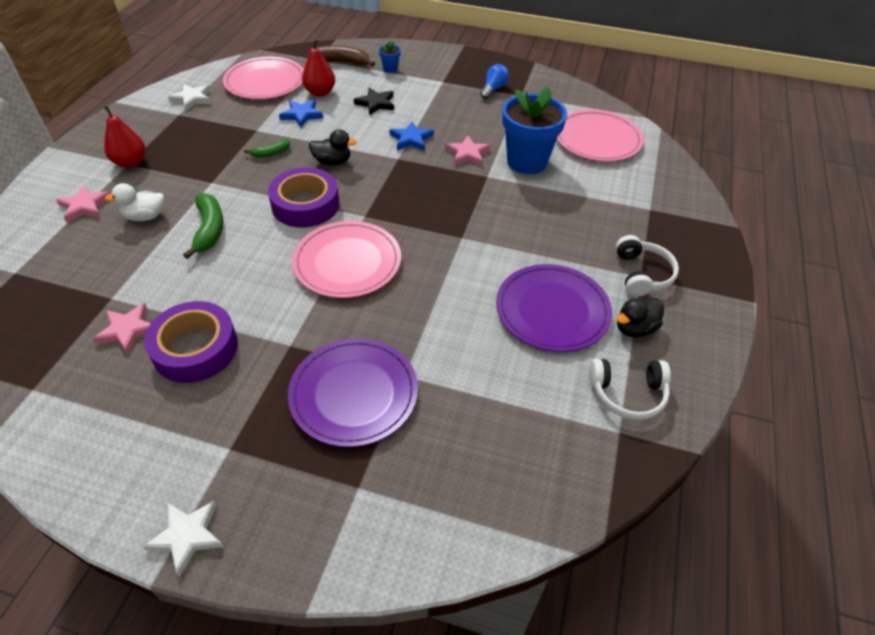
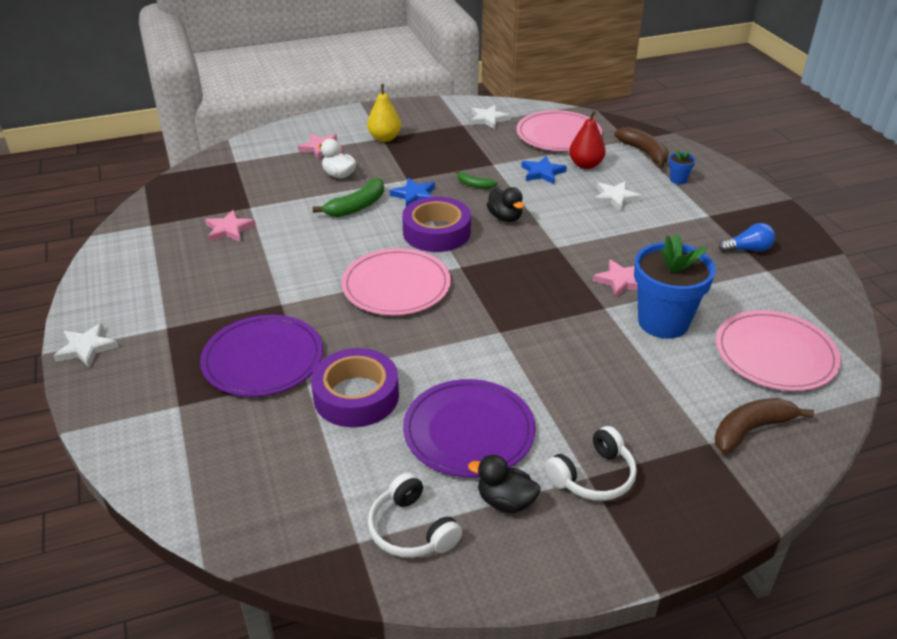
camera: 55 degrees right, 10 degrees down
red pear [104,106,145,168] -> yellow pear [367,84,401,142]
purple tape [144,301,238,383] -> purple tape moved to [311,348,399,427]
black star [354,88,394,116] -> white star [594,181,642,211]
blue star [390,121,434,151] -> blue star moved to [390,178,435,206]
none -> brown banana [715,398,814,454]

